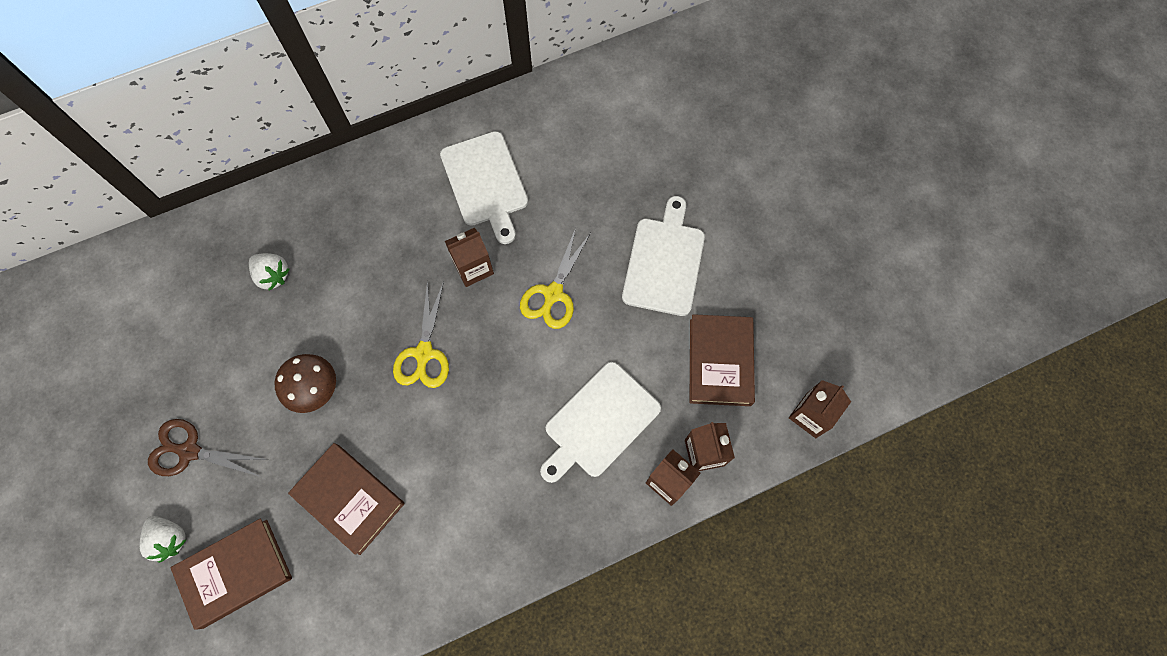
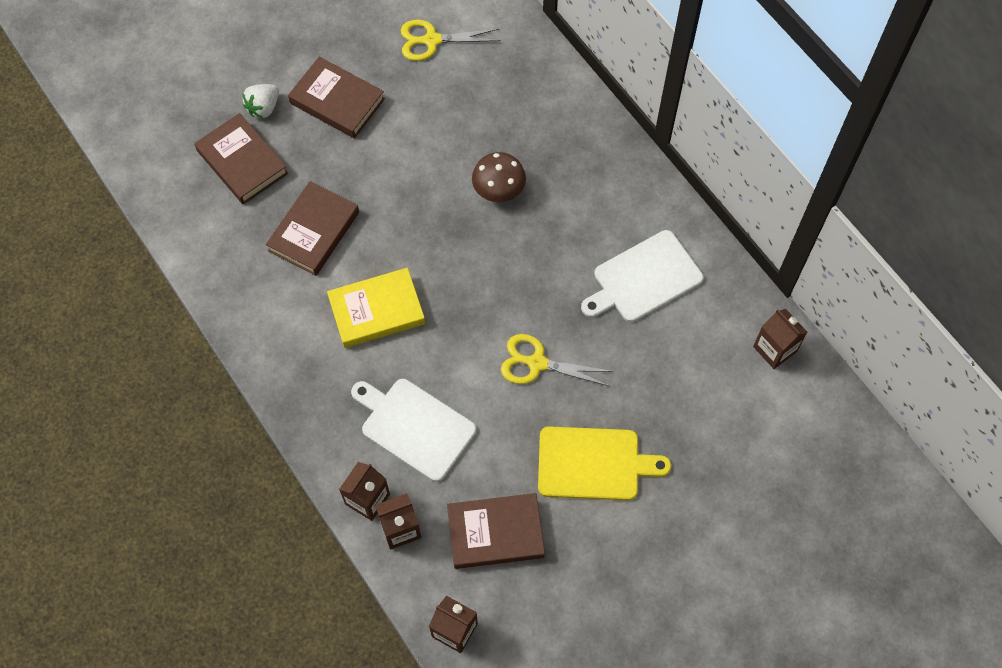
camera: 80 degrees right, 5 degrees down
brown scissors [148,419,268,477] -> brown book [288,57,385,138]
white strawberry [249,253,290,291] -> none
brown mushroom [275,354,336,413] -> brown mushroom moved to [472,152,526,202]
yellow scissors [393,280,449,388] -> yellow scissors moved to [401,20,501,61]
brown carton [445,228,494,287] -> brown carton moved to [753,309,807,369]
white cutting board [622,196,705,316] -> yellow cutting board [538,426,671,500]
none -> yellow book [327,268,425,348]

